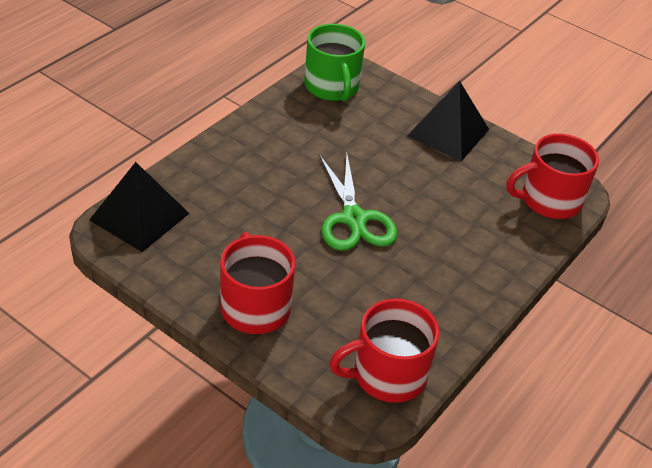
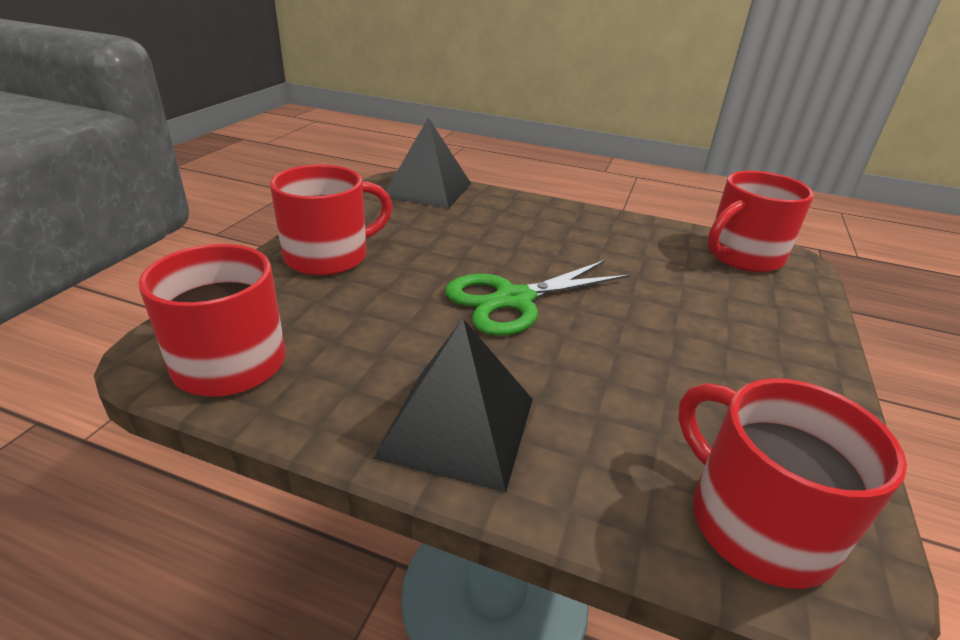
camera: 75 degrees right, 10 degrees down
green mug [304,24,365,101] -> red mug [707,171,814,272]
black pyramid [407,81,489,161] -> black pyramid moved to [373,319,533,492]

